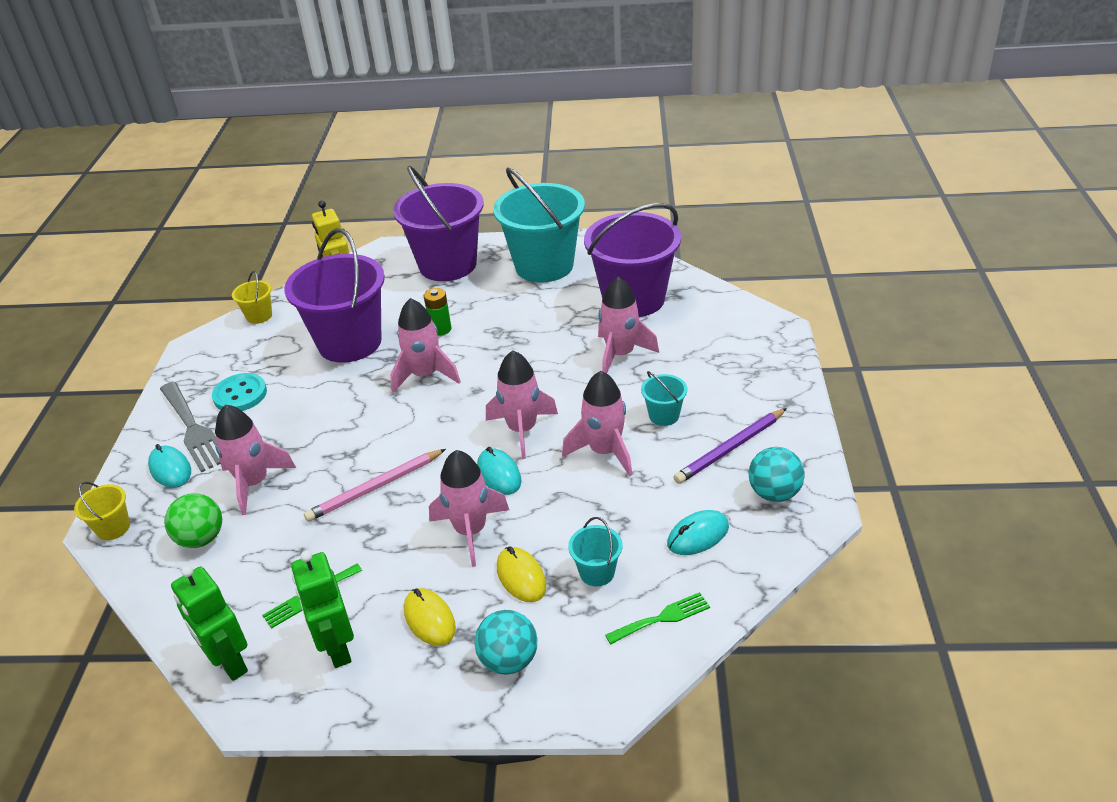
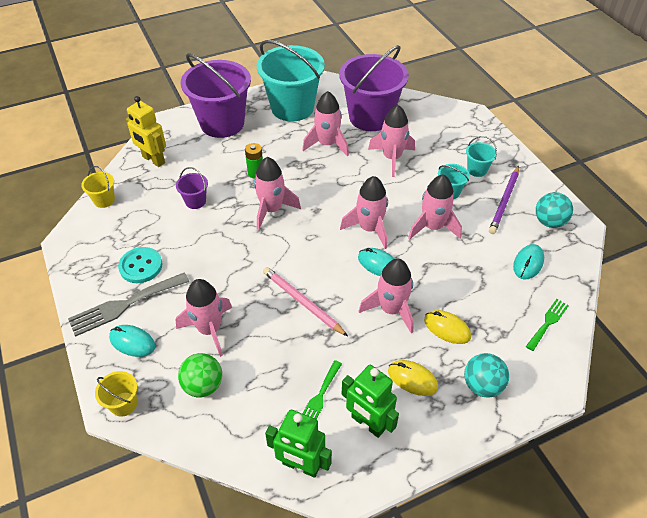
camera: 30 degrees left, 10 degrees up
grey fork [160,382,221,472] -> grey fork turned 120 degrees clockwise [68,272,189,337]
purple bucket [284,228,385,363] -> purple bucket [176,167,208,209], size x0.42
pink pencil [304,449,446,522] -> pink pencil turned 105 degrees clockwise [263,267,348,336]
turquoise bucket [568,517,622,586] -> turquoise bucket moved to [466,136,497,177]
none -> pink rocket [302,91,349,156]

